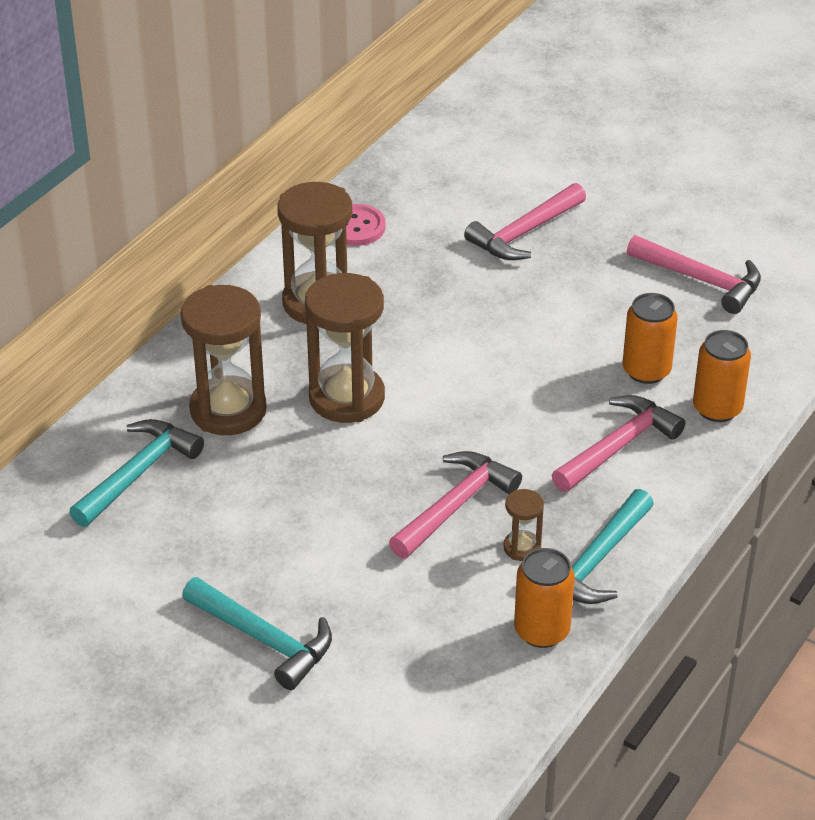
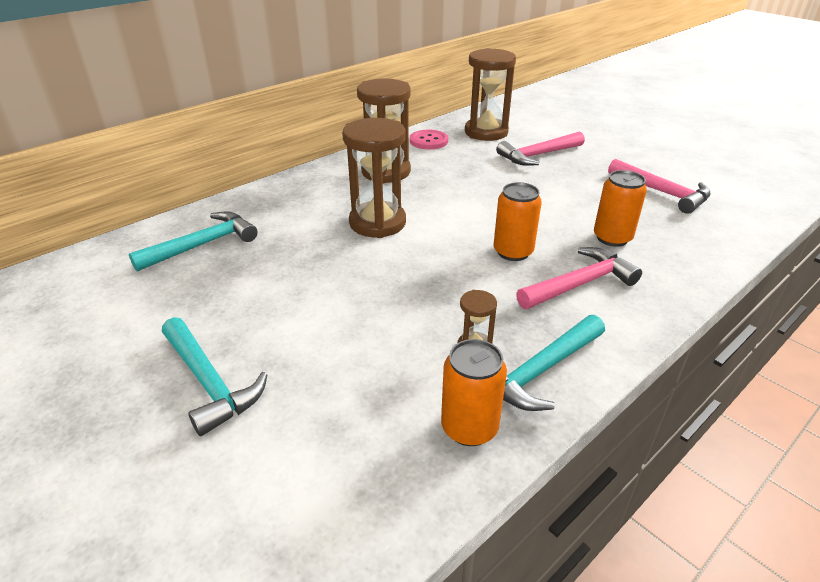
camera: 15 degrees right, 5 degrees down
brown hourglass [180,285,267,435] -> brown hourglass moved to [465,48,516,141]
pink hammer [389,451,522,559] -> none
orange can [693,330,751,422] -> orange can moved to [494,182,542,261]

